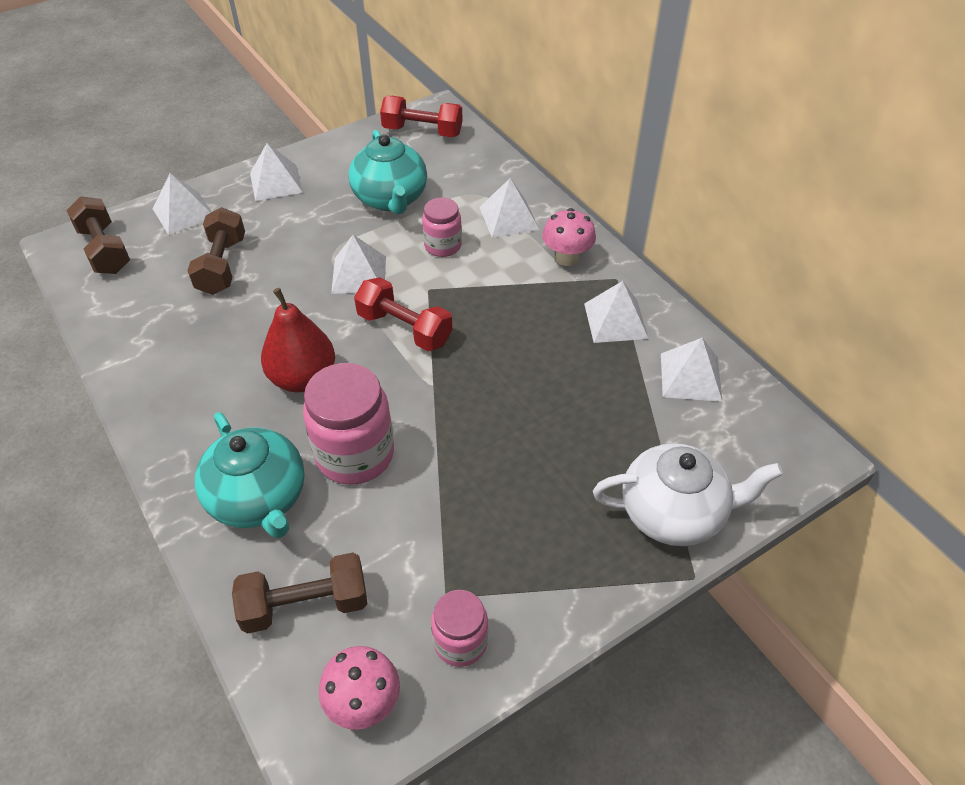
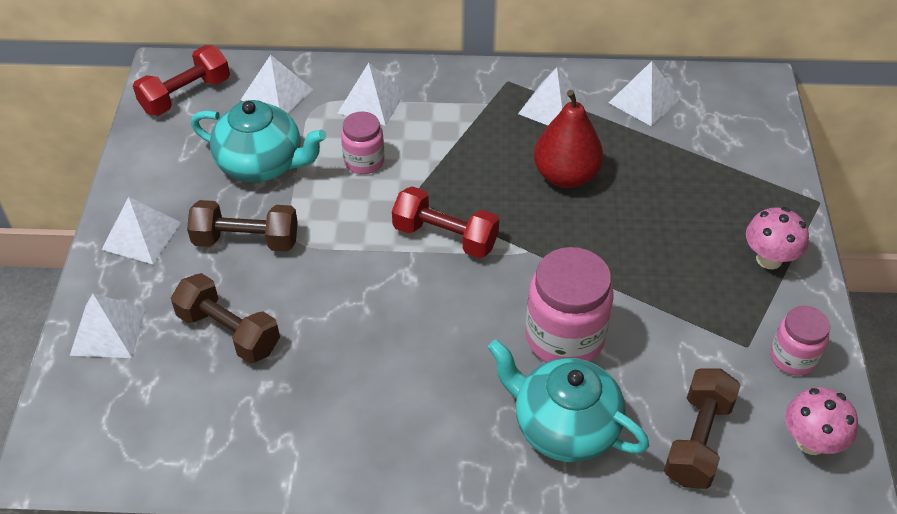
camera: 55 degrees left, 0 degrees up
brown dumbbell [66,196,130,274] -> brown dumbbell moved to [187,200,298,252]
turquoise teapot [195,412,305,538] -> turquoise teapot turned 150 degrees counterclockwise [488,339,649,462]
red pear [261,288,335,392] -> red pear moved to [534,90,603,188]
white pyramid [331,235,386,294] -> white pyramid moved to [241,55,313,113]
red dumbbell [354,277,453,351] -> red dumbbell turned 45 degrees clockwise [392,186,499,258]
pink mushroom [542,208,596,266] -> pink mushroom moved to [746,207,809,269]
white teapot [593,443,783,546] -> none

